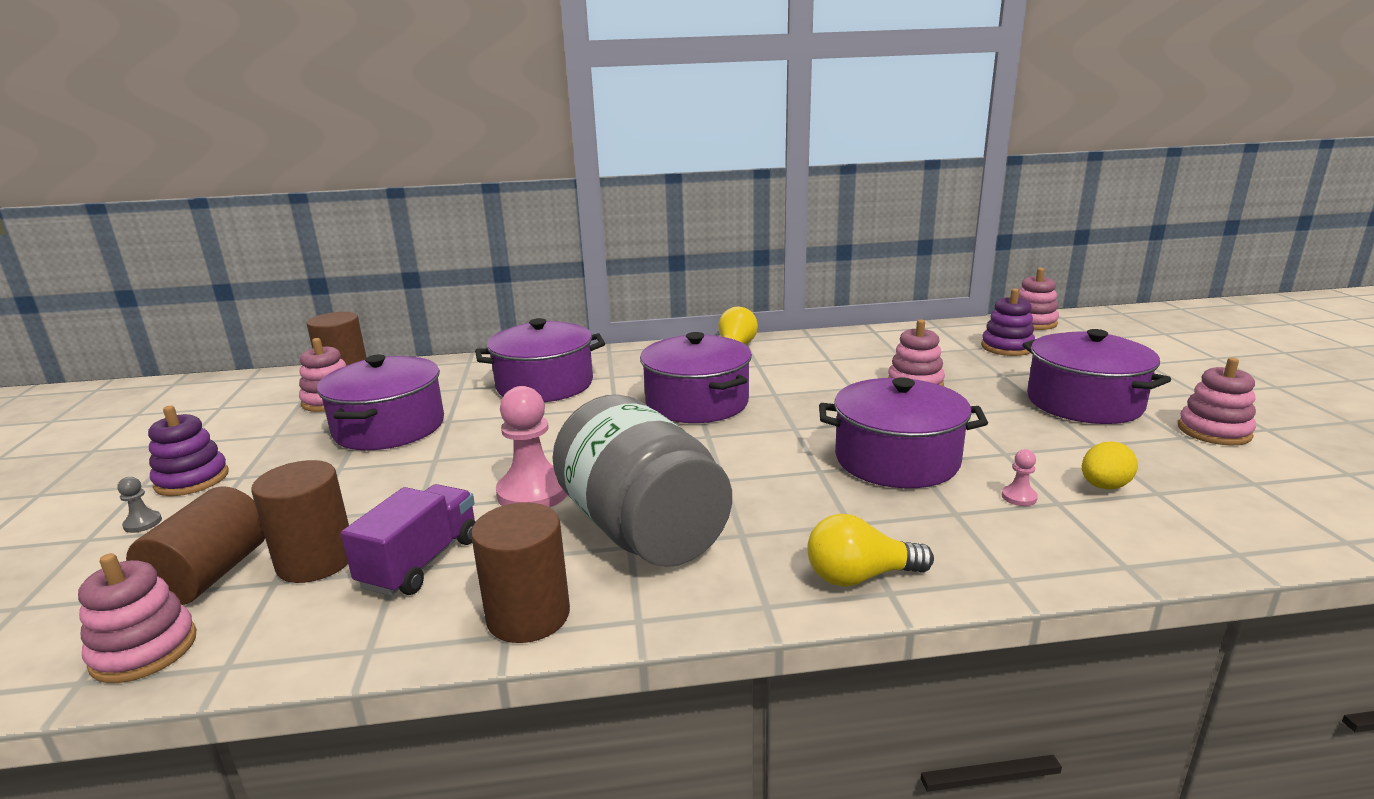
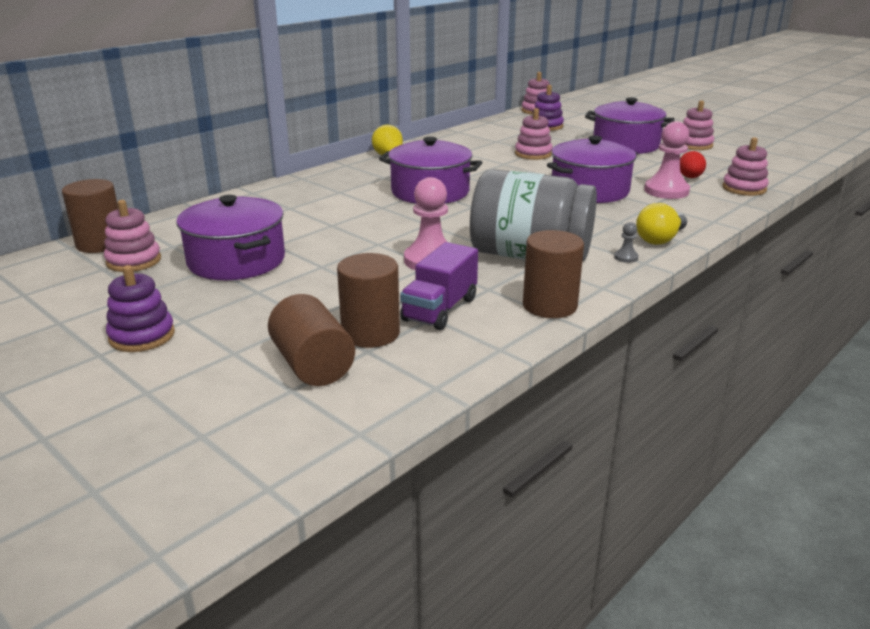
camera: 40 degrees left, 5 degrees up
pink stacking toy [78,553,196,683] -> pink stacking toy moved to [722,137,769,196]
grey pawn [117,477,162,533] -> grey pawn moved to [614,222,639,263]
purple truck [341,484,475,596] -> purple truck turned 135 degrees counterclockwise [400,242,478,330]
purple pot [475,318,605,402] -> none
pink pawn [1002,449,1038,506] -> pink pawn [644,121,690,199], size x2.27
yellow egg [1082,442,1138,489] -> red egg [680,151,706,178]

